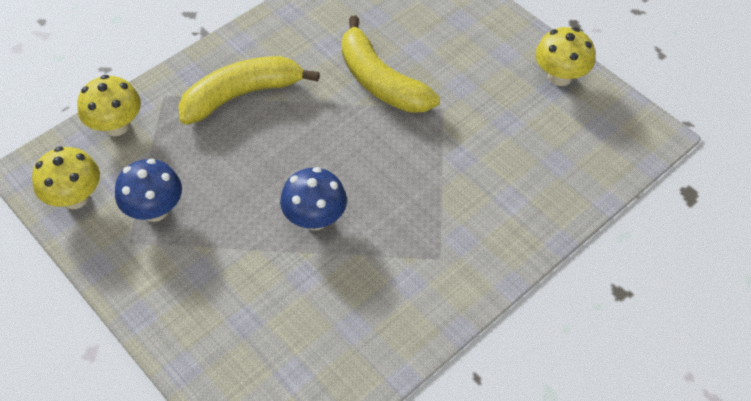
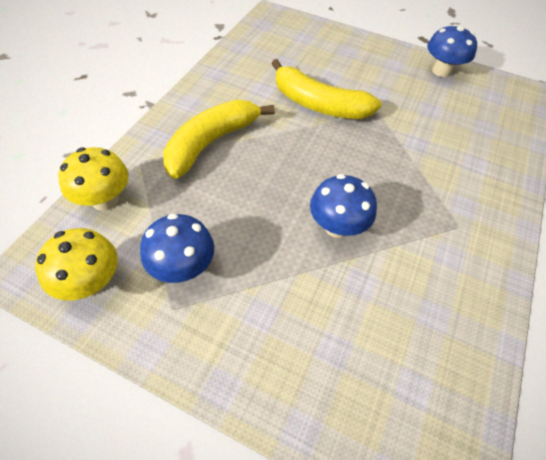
camera: 25 degrees left, 0 degrees up
yellow mushroom [535,27,595,86] -> blue mushroom [427,24,477,77]

